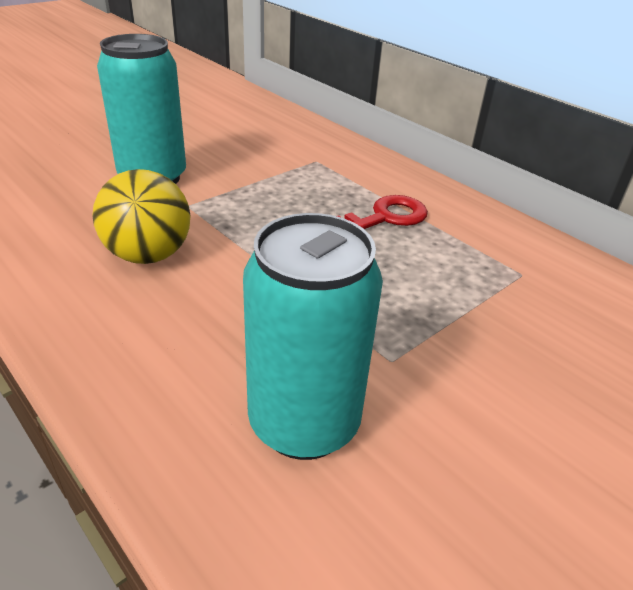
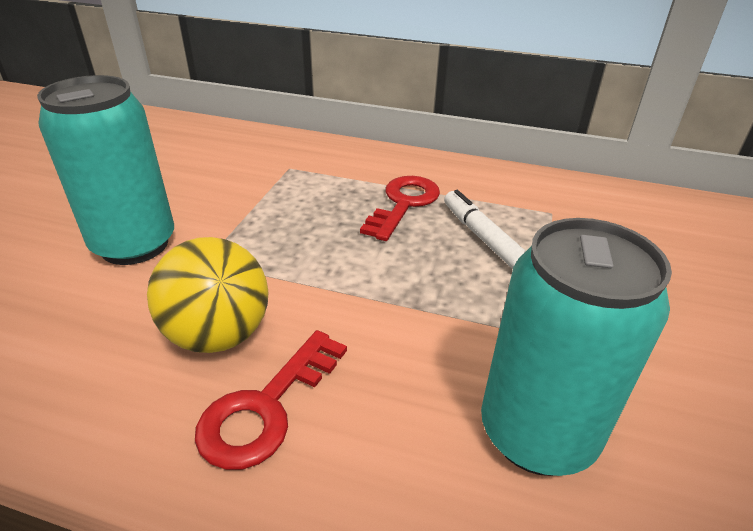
camera: 30 degrees left, 0 degrees up
none -> red key [195,330,347,470]
none -> white marker [444,190,526,269]

